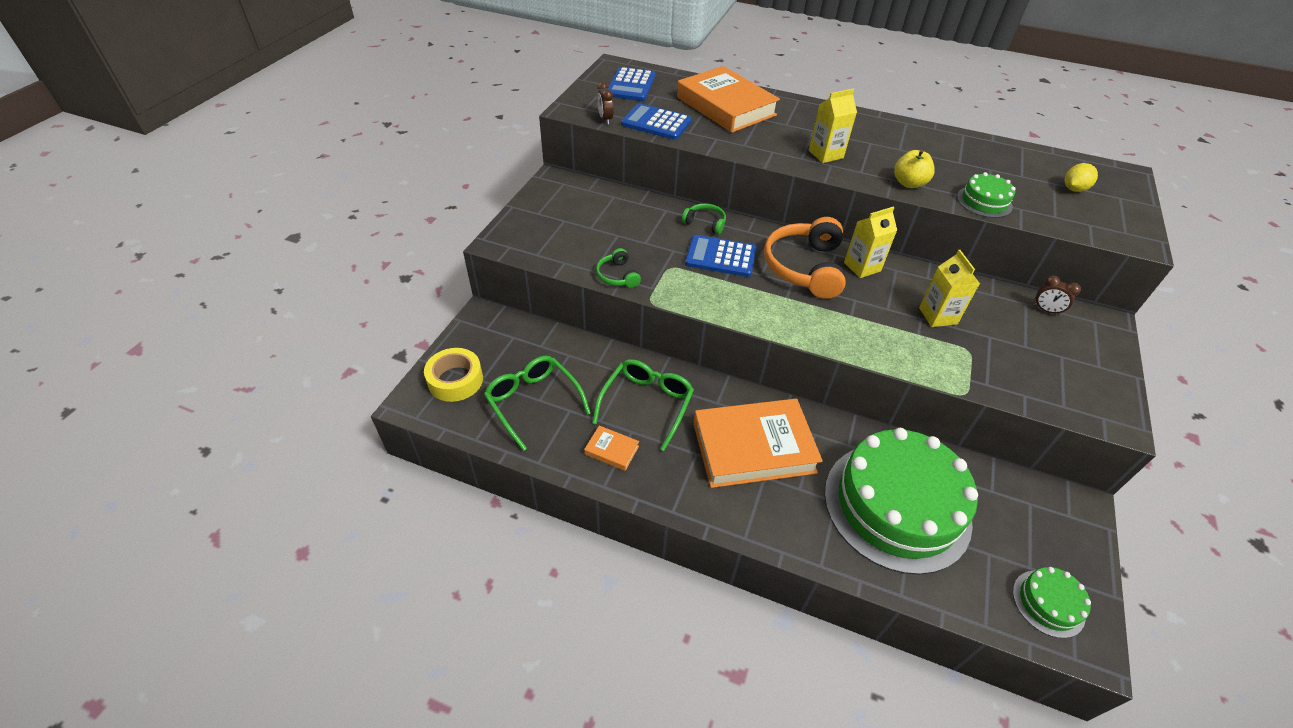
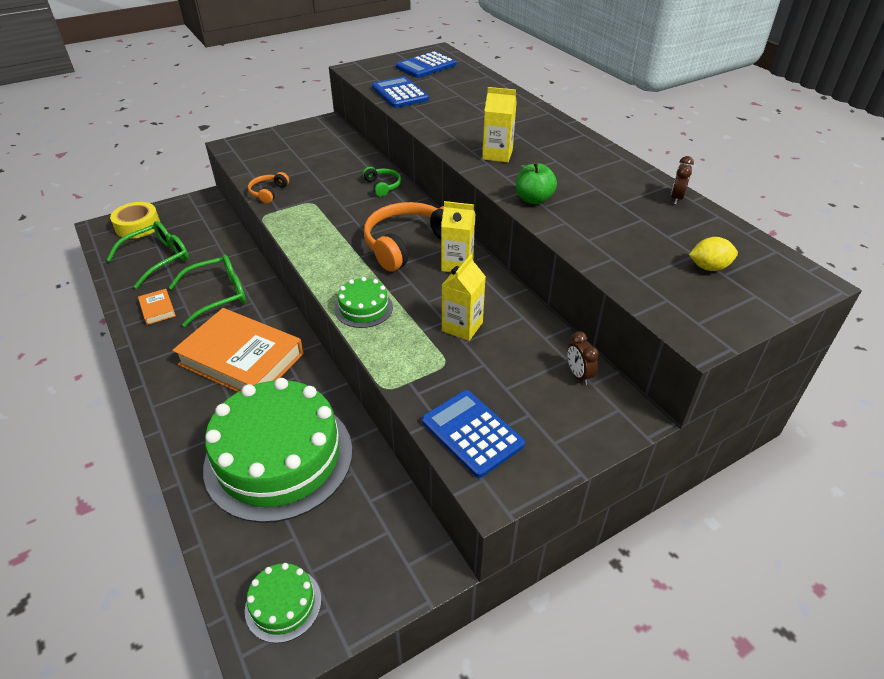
camera: 40 degrees right, 5 degrees down
green glasses [484,356,591,451] -> green glasses turned 45 degrees clockwise [107,221,189,289]
green headphones [596,248,641,288] -> orange headphones [248,172,289,204]
brown clock [597,82,614,125] -> brown clock moved to [671,156,694,204]
orange book [677,66,780,133] -> none
blue calculator [685,235,757,277] -> blue calculator moved to [422,390,525,478]
yellow apple [894,149,935,188] -> green apple [516,162,557,204]
green cake [957,172,1016,218] -> green cake moved to [335,277,393,328]

